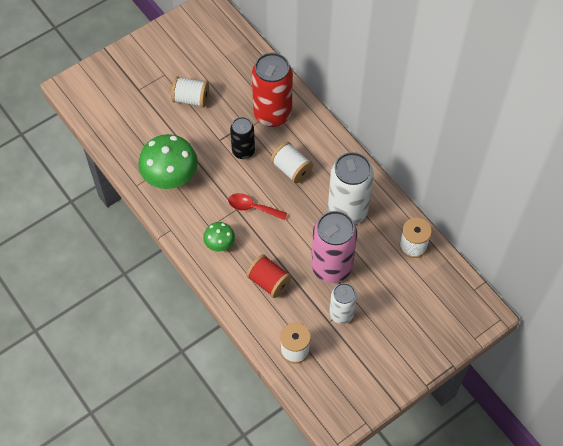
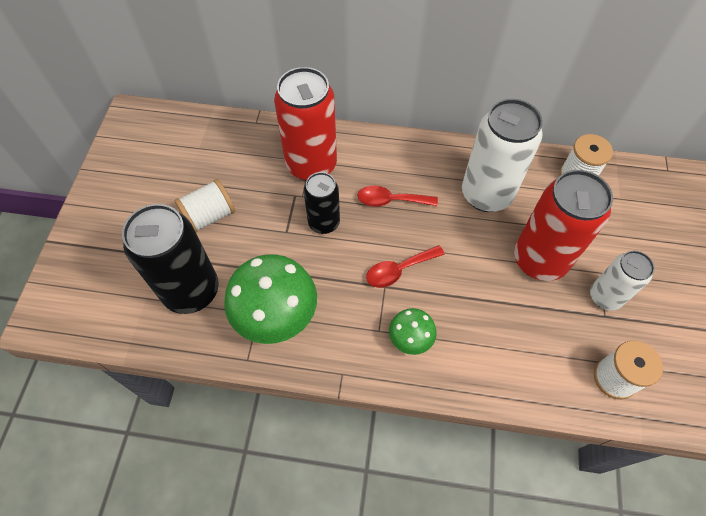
camera: 45 degrees left, 0 degrees up
red spool [246,254,292,298] -> none
white spool [271,142,313,184] -> red spoon [357,186,438,207]
pink can [311,211,357,283] -> red can [514,170,613,281]
none -> black can [122,204,219,314]

